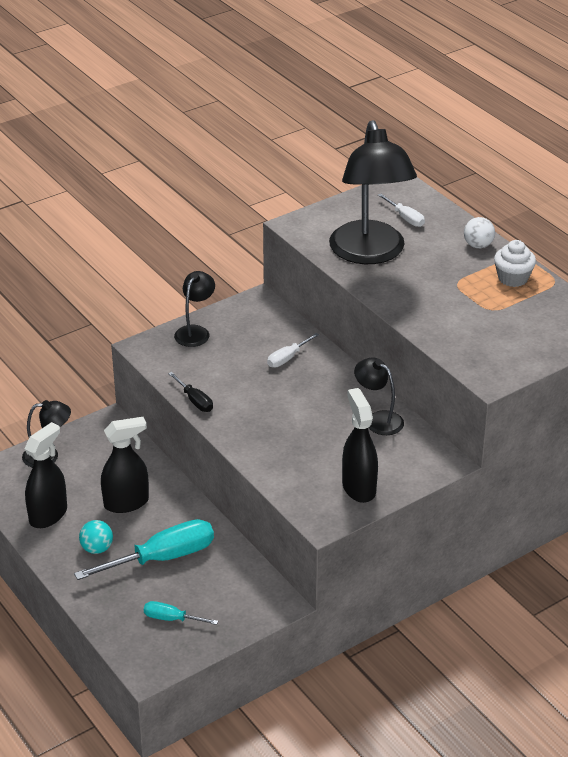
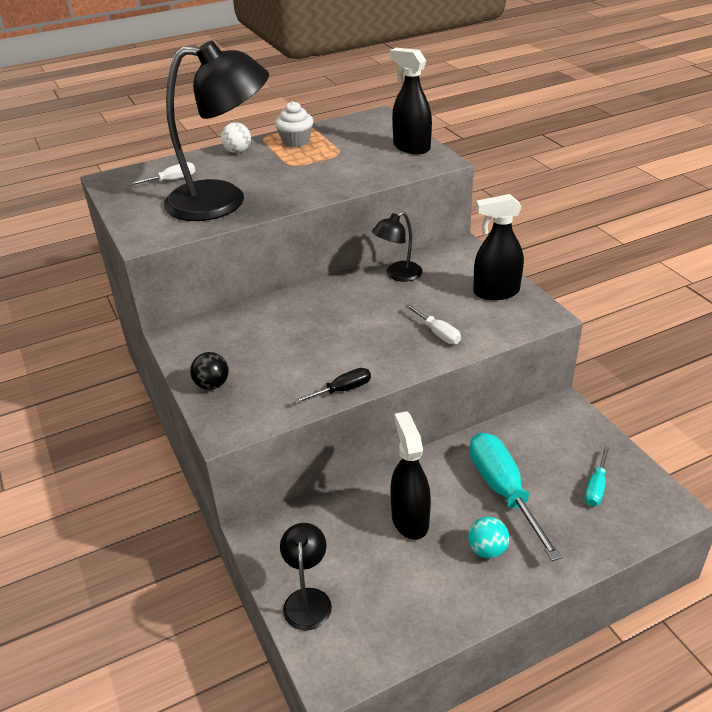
camera: 80 degrees left, 0 degrees up
black spray bottle [24,422,67,528] -> black spray bottle moved to [390,48,432,154]
black lamp [174,271,215,347] -> black ball [190,352,229,390]
white screwdriver [267,333,319,368] -> white screwdriver moved to [406,304,461,344]

